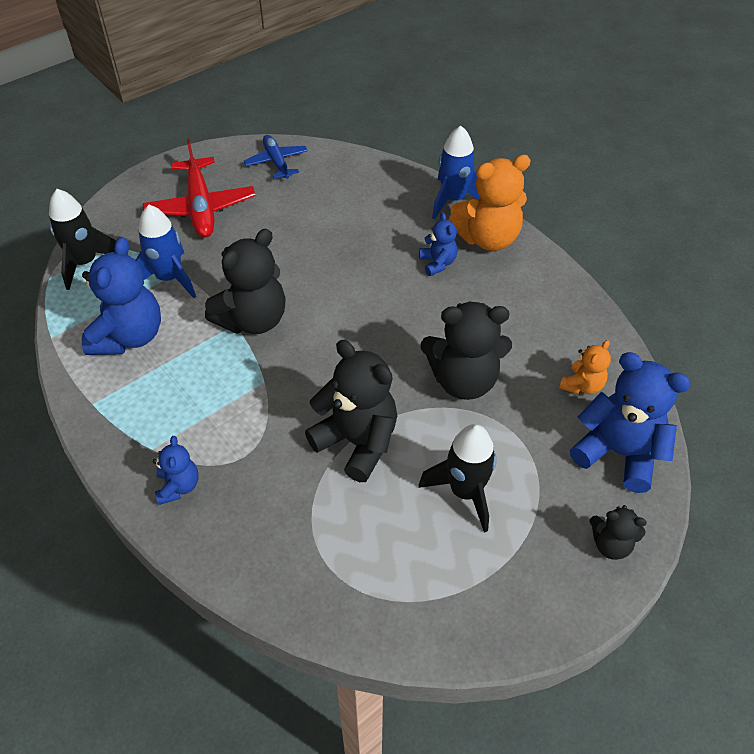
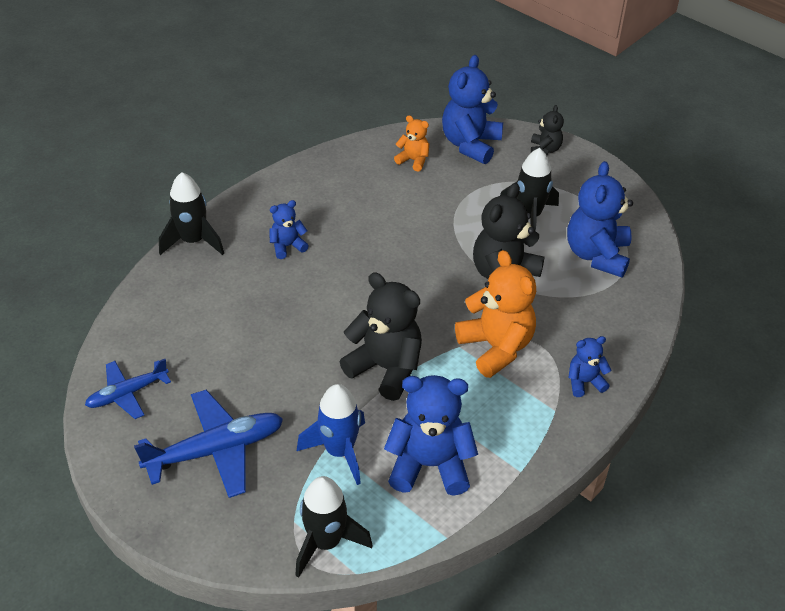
camera: 100 degrees left, 5 degrees down
red plane [143,139,256,238] -> blue plane [134,390,283,498]
black teddy bear [421,302,512,400] -> none
blue rocket [432,126,480,220] -> black rocket [159,172,224,255]
orange teddy bear [449,155,531,251] -> orange teddy bear moved to [455,250,536,378]
none -> blue teddy bear [567,161,633,277]

